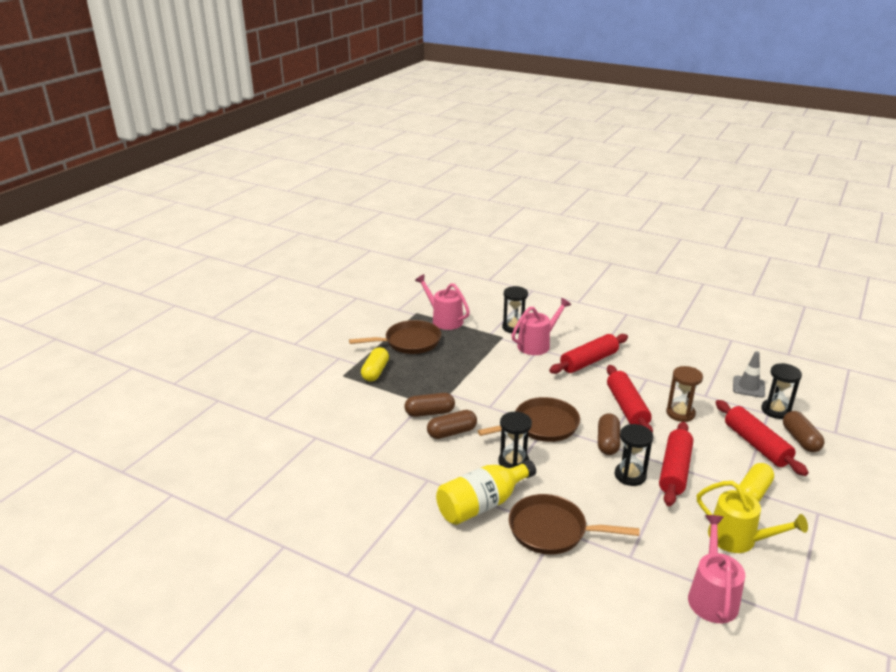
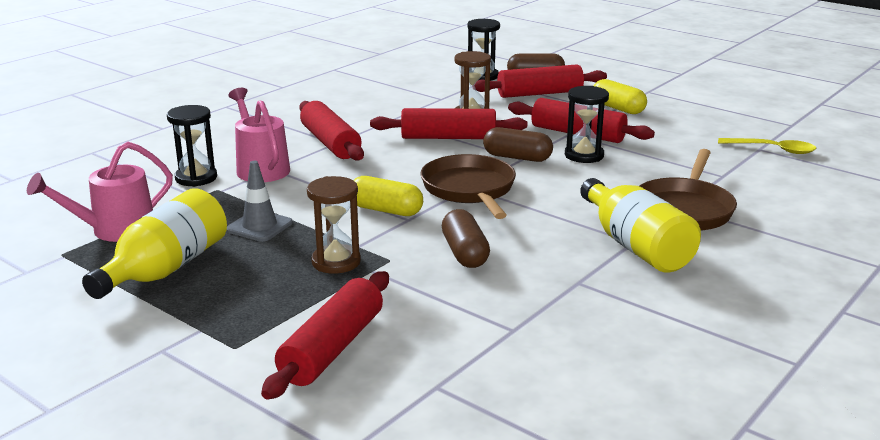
camera: 80 degrees left, 5 degrees down
brown pan [349,320,441,354] -> yellow bottle [82,188,227,299]
yellow capsule [361,347,389,382] -> yellow capsule moved to [354,176,423,216]
brown capsule [405,393,455,417] -> none
black hourglass [498,412,532,468] -> none
pink watering can [688,515,745,623] -> yellow spoon [718,138,816,154]
yellow watering can [697,481,808,553] -> none
grey traffic cone [733,351,765,398] -> grey traffic cone moved to [226,161,293,242]
none -> red rolling pin [261,271,389,400]
none -> brown hourglass [307,176,361,274]

